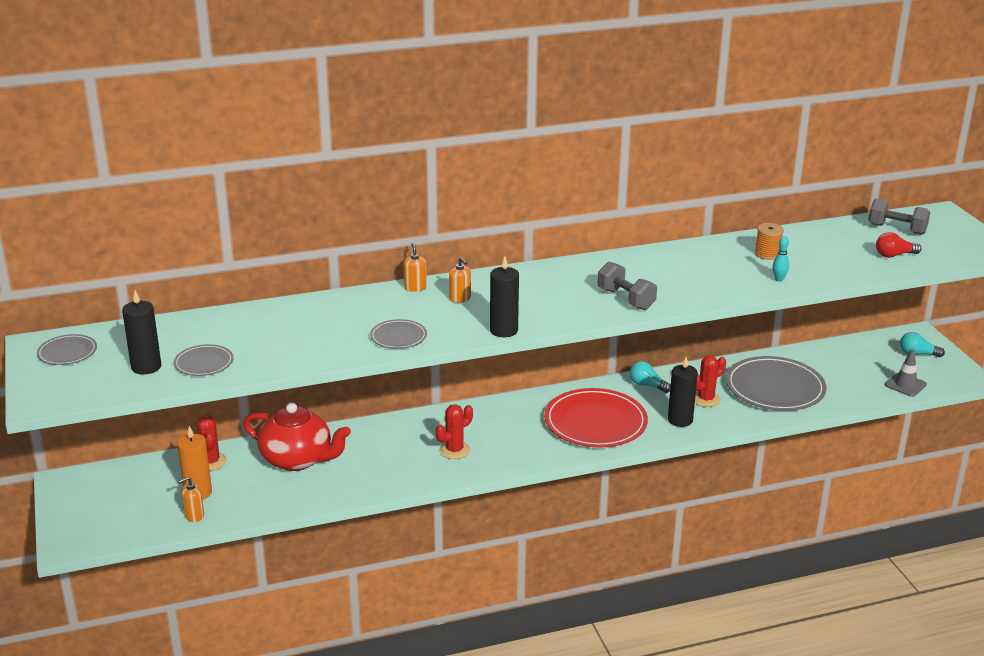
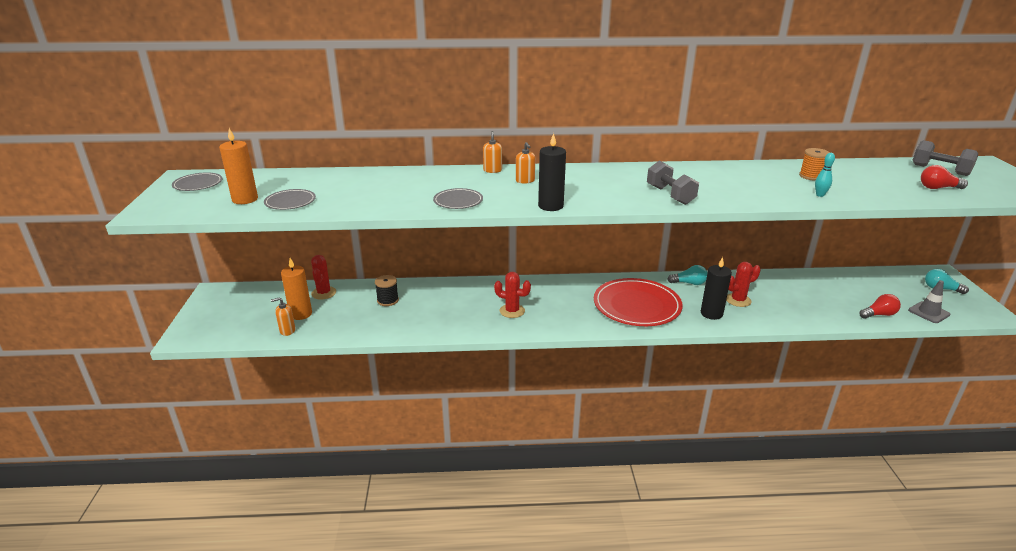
camera: 15 degrees right, 0 degrees up
black candle [122,290,161,375] -> orange candle [219,128,258,204]
red teapot [243,402,351,471] -> black spool [375,275,399,306]
red cactus [436,404,473,459] -> red cactus turned 45 degrees clockwise [494,272,531,318]
turquoise light bulb [629,361,671,393] -> turquoise light bulb turned 135 degrees clockwise [667,265,707,285]
grey plate [726,356,827,411] -> none
none -> red light bulb [860,294,901,319]

